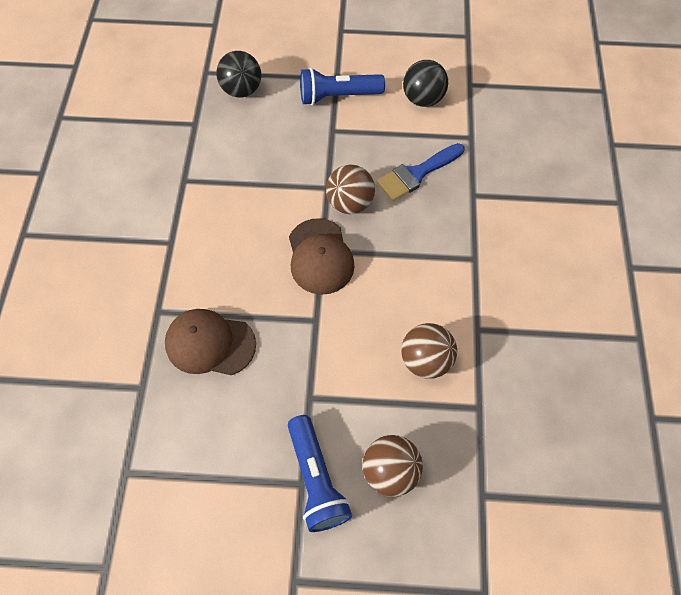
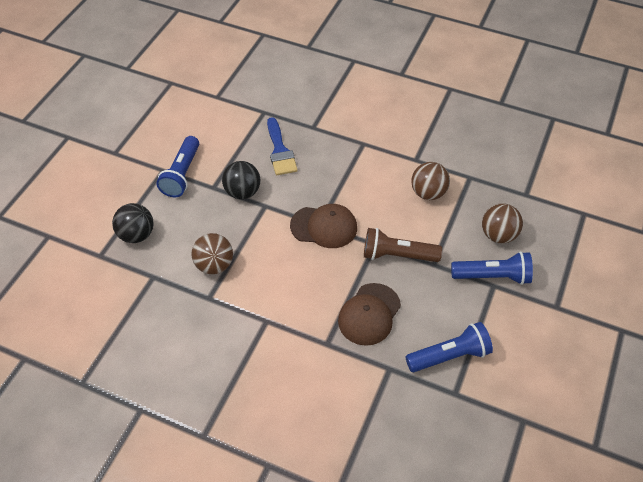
camera: 70 degrees left, 10 degrees down
brown ball [326,165,375,214] -> brown ball moved to [191,233,233,274]
black ball [403,60,448,107] -> black ball moved to [222,161,260,199]
none -> brown flashlight [364,228,442,262]
none -> blue flashlight [406,322,493,372]

